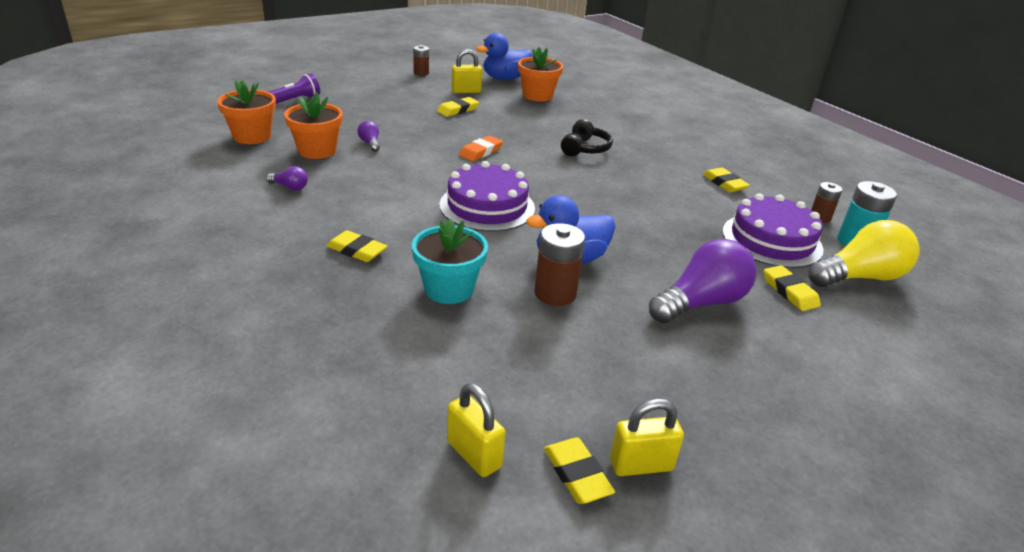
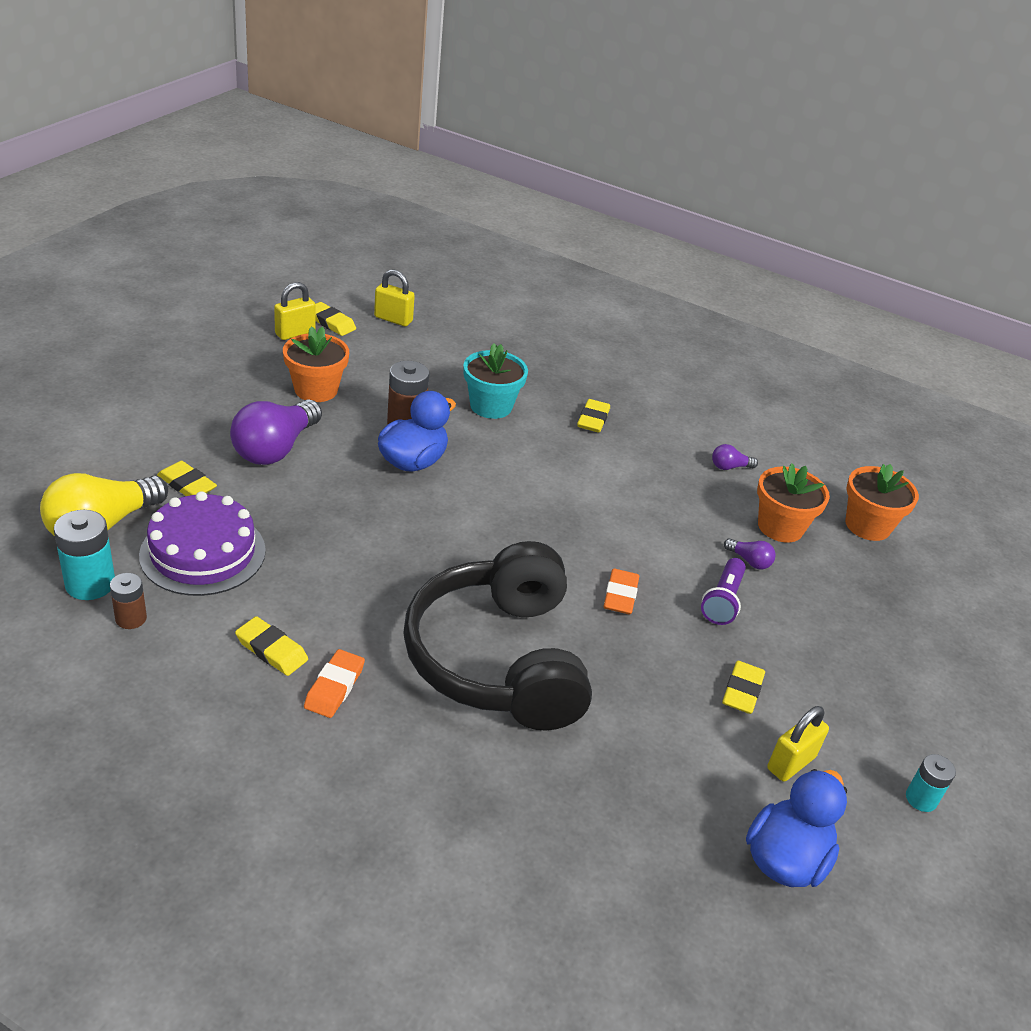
camera: 150 degrees right, 5 degrees up
purple flashlight [269,73,320,104] -> purple flashlight moved to [701,558,746,625]
yellow eraser [326,230,387,262] -> yellow eraser turned 75 degrees counterclockwise [577,399,610,433]
brown battery [413,45,429,76] -> turquoise battery [906,754,956,812]
purple cake [439,161,535,232] -> none
orange flower pot [518,47,563,101] -> orange flower pot moved to [283,326,349,402]
black headphones [561,119,613,156] -> black headphones [403,541,592,730], size x2.32
none -> orange eraser [304,649,365,718]

